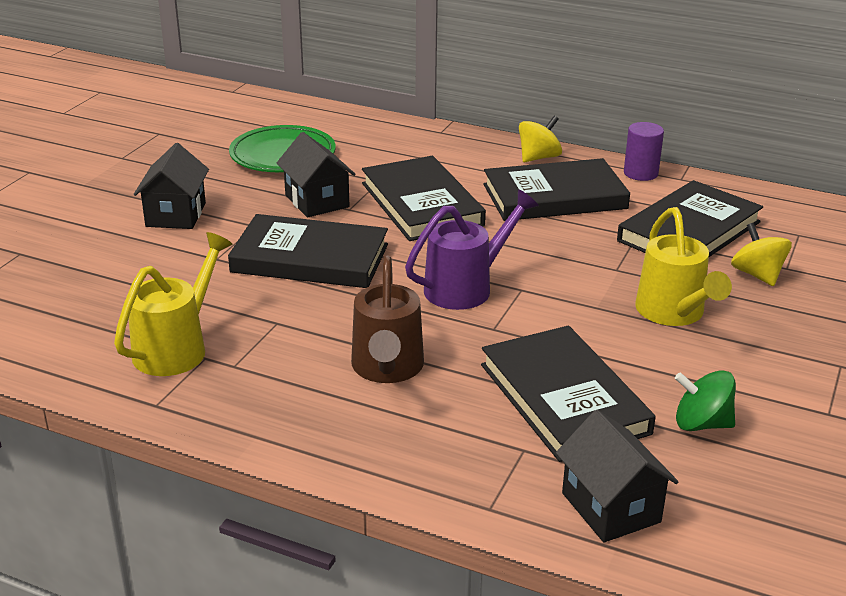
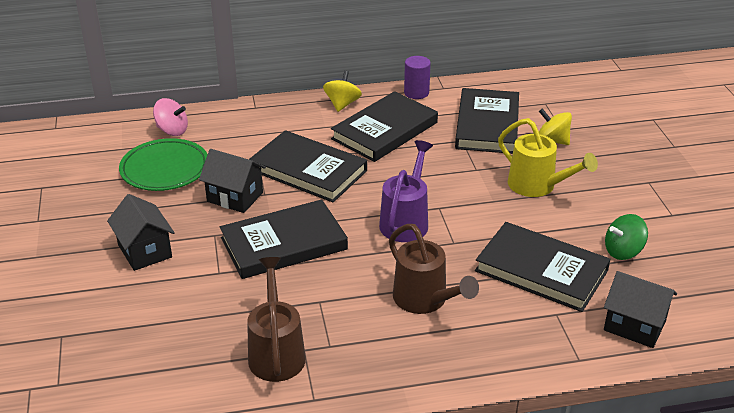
camera: 35 degrees left, 5 degrees up
yellow watering can [114,232,232,376] -> brown watering can [247,257,306,382]
none -> pink spinning top [153,98,188,136]

